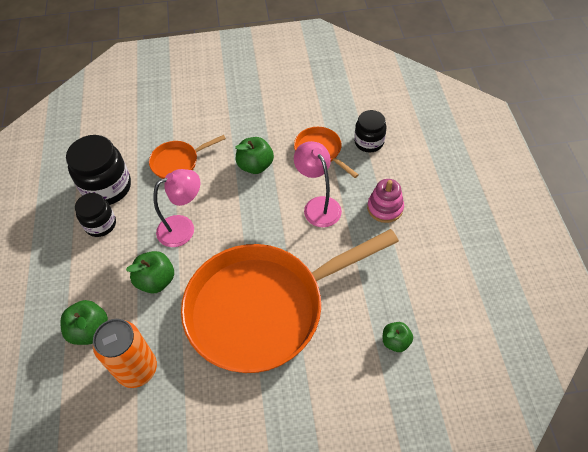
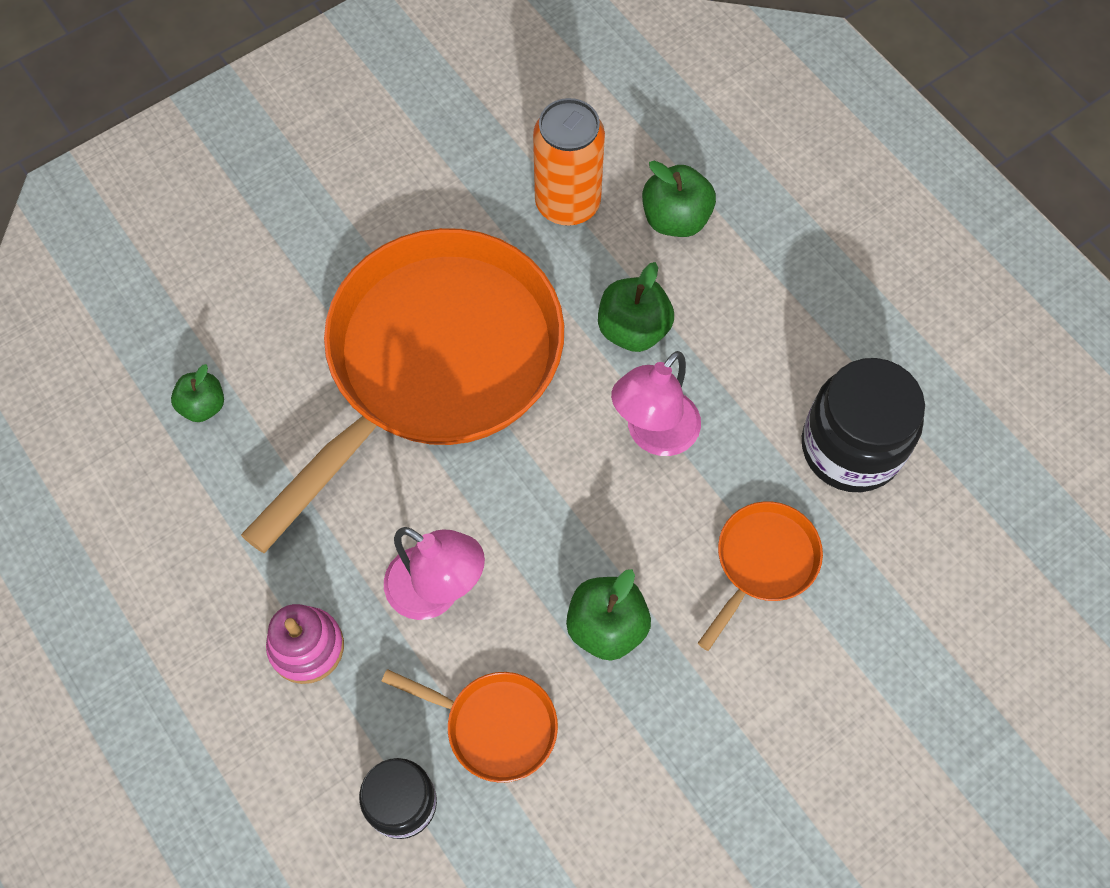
camera: 150 degrees right, 10 degrees up
black jar [75,193,116,237] -> none

